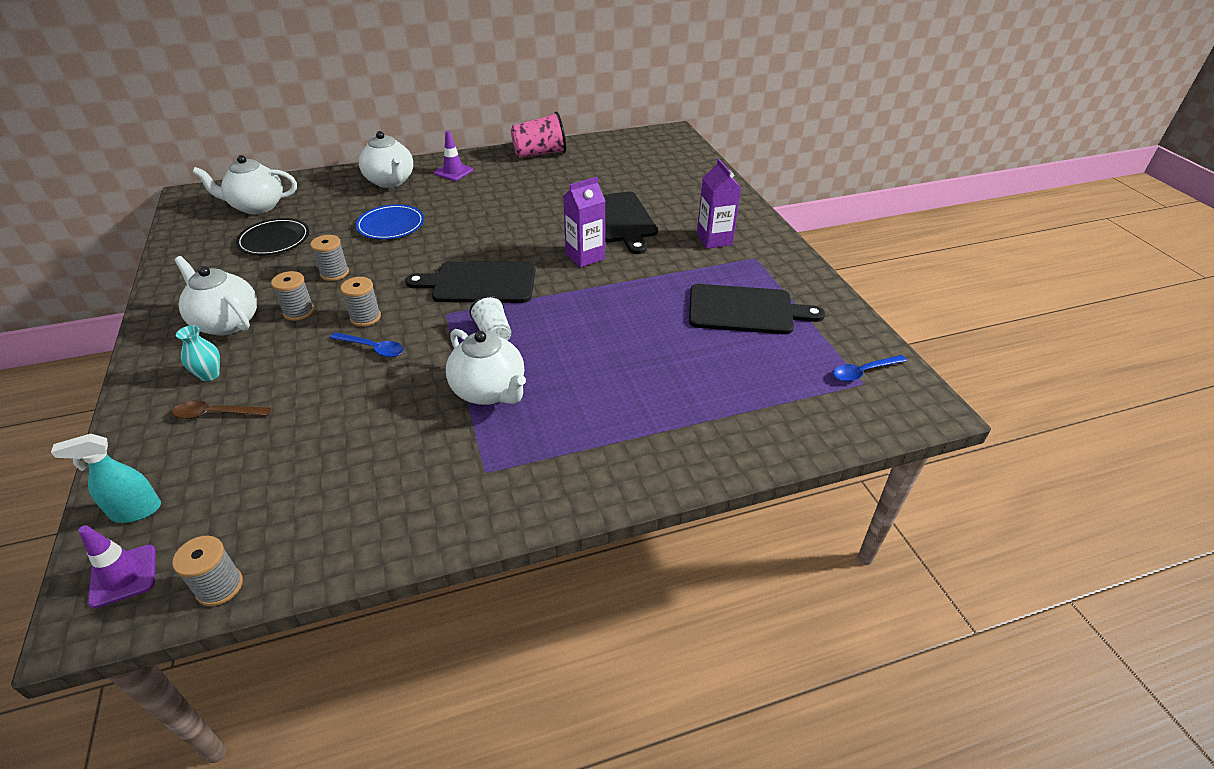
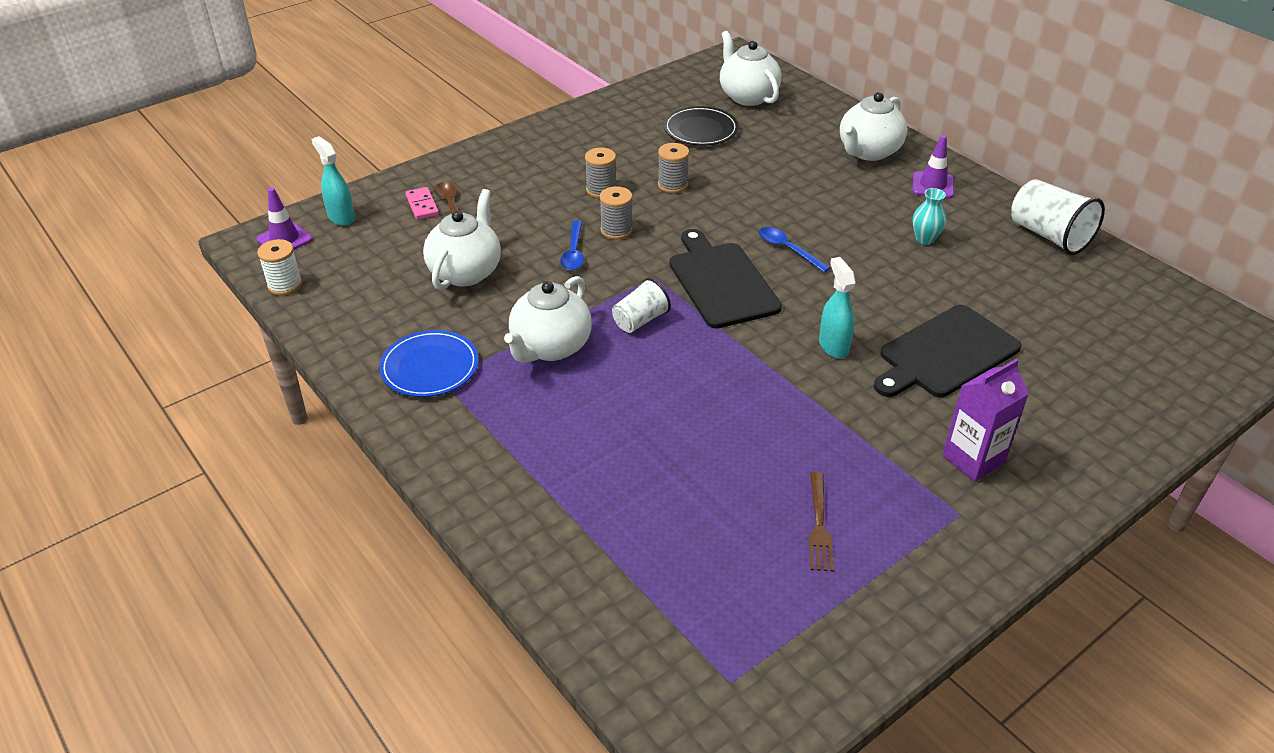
camera: 70 degrees right, 0 degrees up
grey spool [172,536,243,606] -> white spool [257,239,302,296]
white teapot [175,256,257,336] -> white teapot moved to [423,189,501,290]
turquoise vase [176,325,220,381] -> turquoise vase moved to [913,188,946,245]
blue plate [355,204,424,239] -> blue plate moved to [379,330,479,397]
pink cup [511,111,566,158] -> white cup [1011,179,1105,255]
purple carton [563,177,605,267] -> turquoise spray bottle [819,257,856,359]
black cutting board [689,284,825,334] -> brown fork [809,472,834,572]
blue spoon [833,355,907,382] -> blue spoon moved to [759,227,830,273]
none -> pink domino [405,187,439,220]

